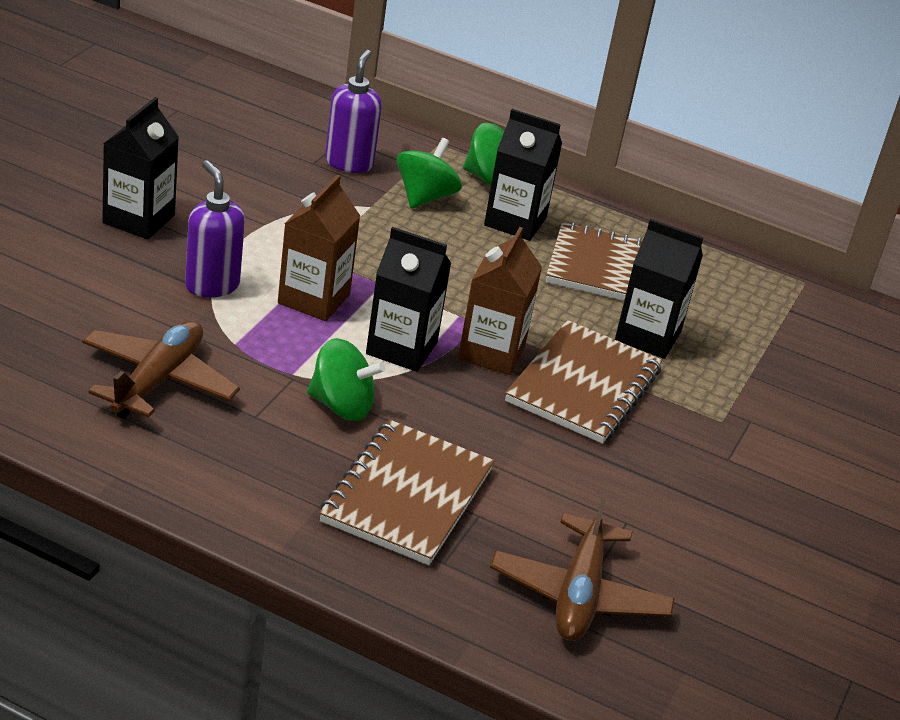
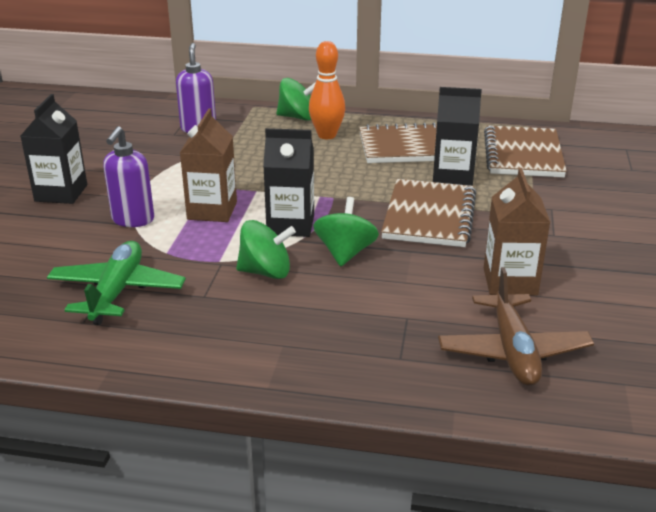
camera: 10 degrees left, 5 degrees down
brown plane [83,320,240,419] -> green plane [47,241,186,325]
purple soap dispenser [185,160,245,298] -> purple soap dispenser turned 120 degrees counterclockwise [103,126,154,227]
brown notebook [319,420,495,565] -> brown notebook moved to [484,125,567,178]
green spinning top [396,138,462,208] -> green spinning top moved to [313,197,379,266]
brown carton [458,227,542,375] -> brown carton moved to [484,168,550,296]
black carton [484,109,562,241] -> orange bowling pin [309,41,345,139]

